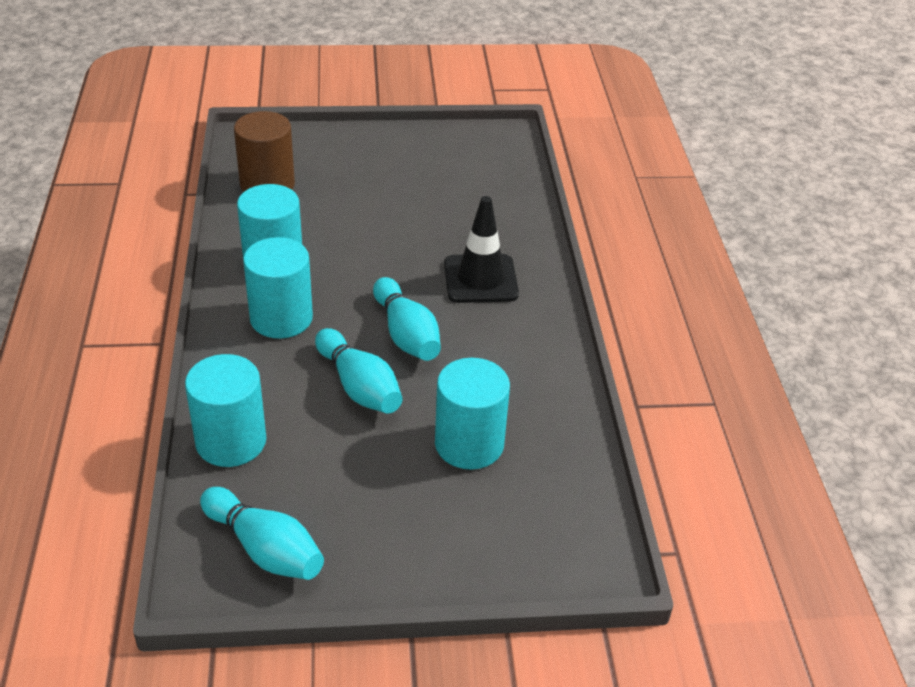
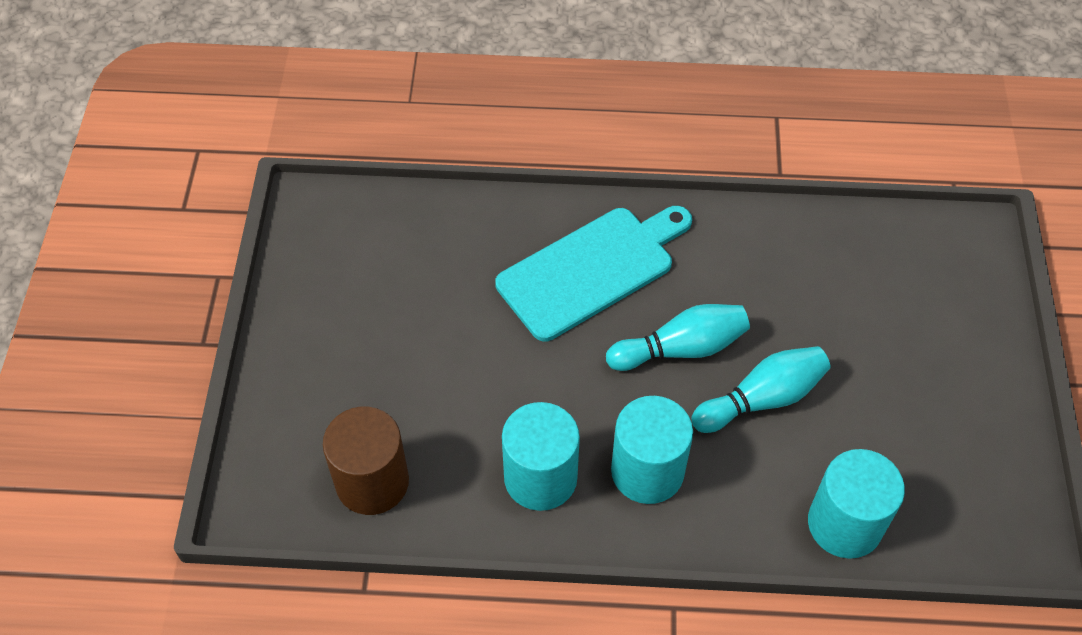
camera: 80 degrees left, 15 degrees up
turquoise bowling pin [200,487,324,580] -> none
turquoise cylinder [435,358,510,469] -> none
black traffic cone [444,196,519,303] -> turquoise cutting board [495,206,692,341]

